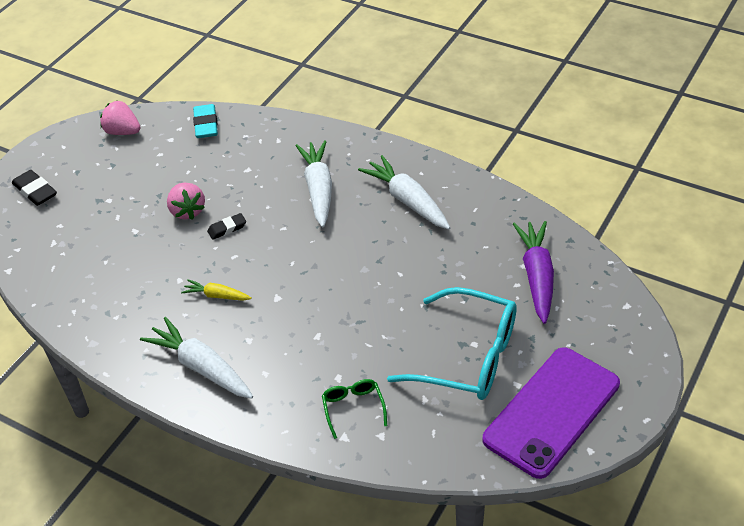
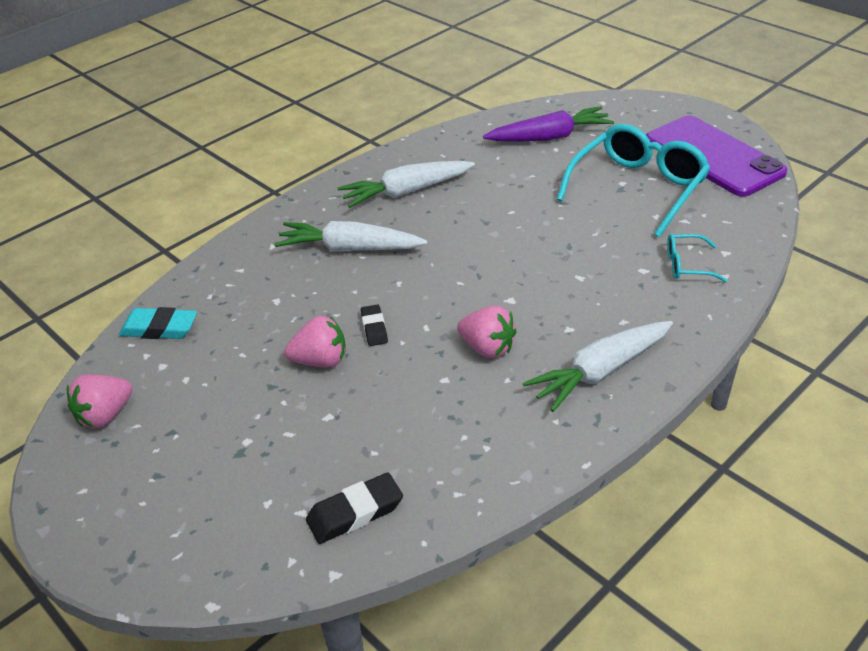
camera: 75 degrees left, 5 degrees down
black eraser [12,170,57,206] -> black eraser moved to [306,472,403,544]
yellow carrot [181,279,252,301] -> pink strawberry [457,306,517,358]
green glasses [322,379,387,439] -> turquoise glasses [667,234,728,282]
purple carrot [513,221,554,324] -> purple carrot turned 150 degrees clockwise [483,106,614,142]

